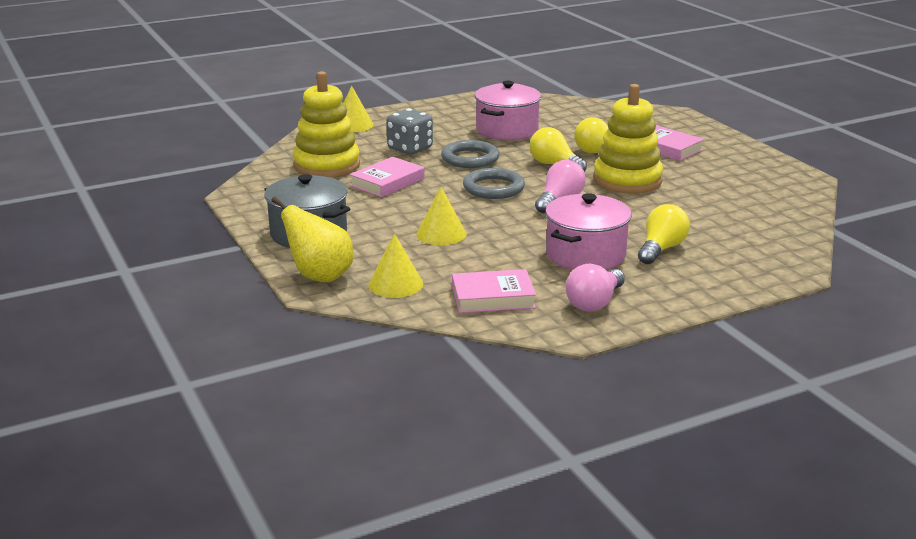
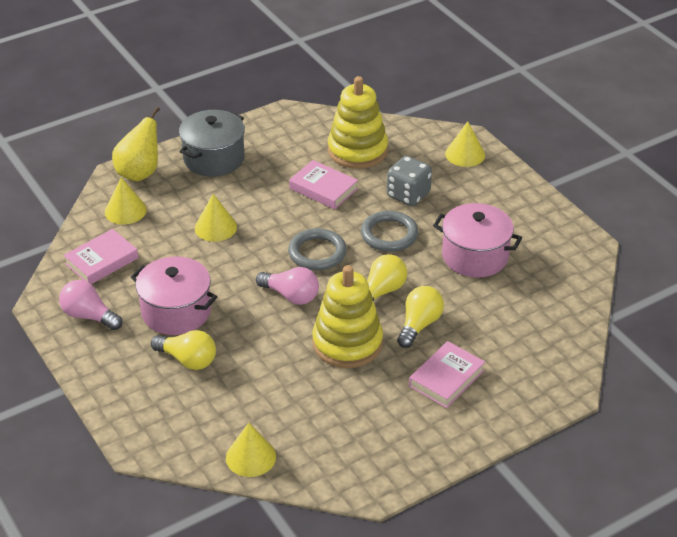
camera: 85 degrees right, 15 degrees up
pink book [452,269,536,313] -> pink book turned 60 degrees clockwise [63,229,138,284]
none -> yellow cone [226,423,276,477]

